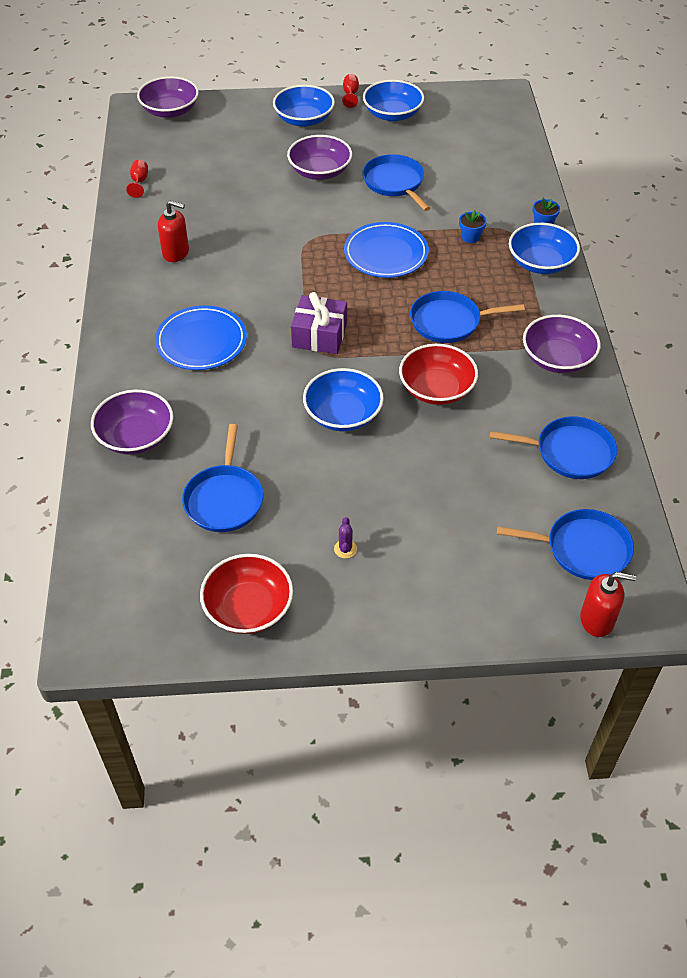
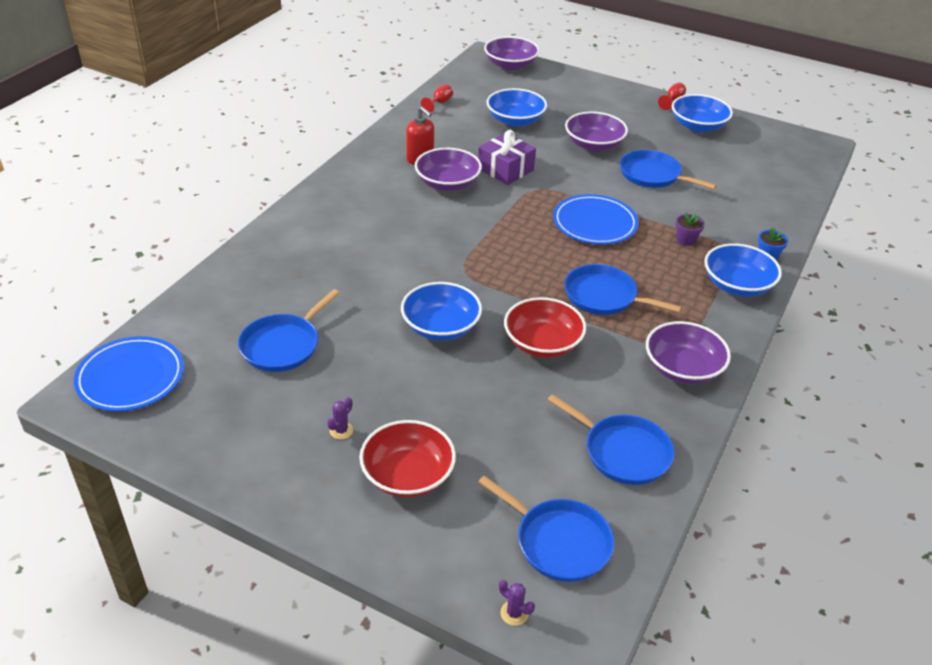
camera: 30 degrees right, 10 degrees down
purple bowl [91,390,173,455] -> purple bowl moved to [415,148,482,191]
blue plate [155,305,247,370] -> blue plate moved to [74,336,184,411]
red bowl [200,554,293,634] -> red bowl moved to [359,420,456,497]
blue bowl [273,85,335,127] -> blue bowl moved to [487,88,547,127]
purple gift [291,292,347,354] -> purple gift moved to [478,130,536,185]
blue pan [362,154,430,211] -> blue pan turned 60 degrees counterclockwise [620,150,717,189]
blue flower pot [459,210,487,243] -> purple flower pot [676,213,705,246]
red soap dispenser [580,572,636,637] -> purple cactus [499,580,535,626]

